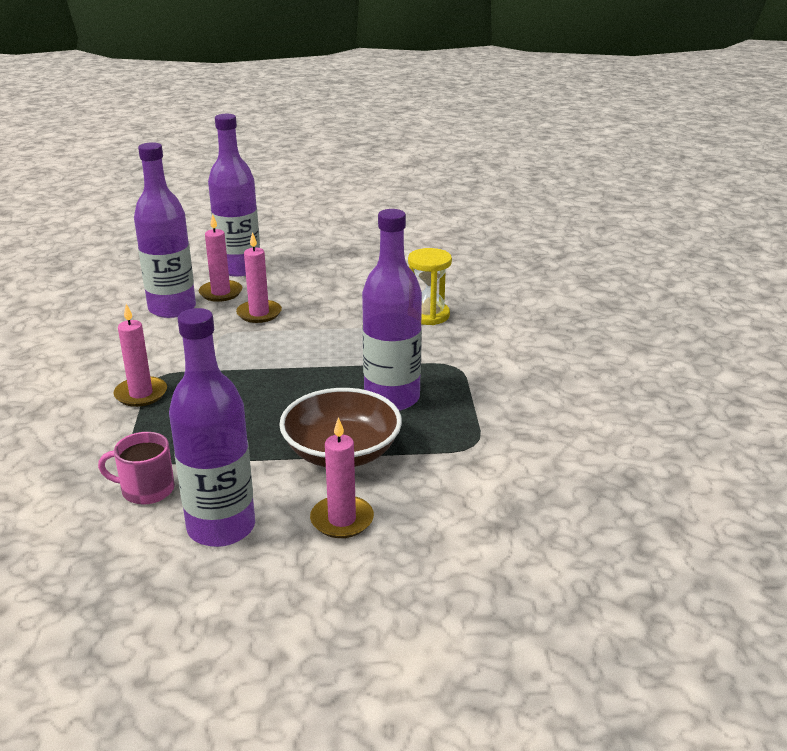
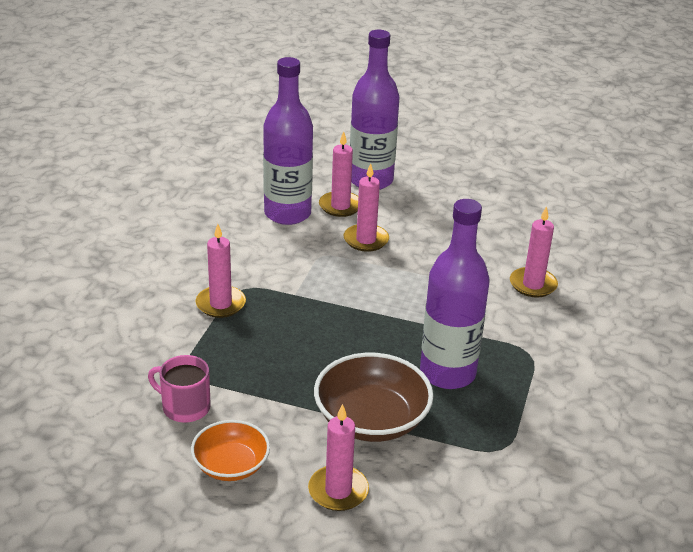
camera: 20 degrees right, 5 degrees up
purple bottle [169,308,255,547] -> orange bowl [191,420,270,481]
yellow hourglass [408,248,452,325] -> pink candle [510,206,558,298]

